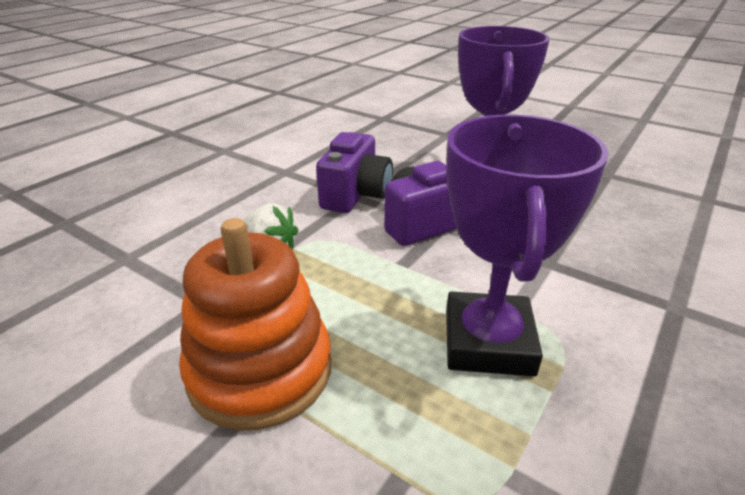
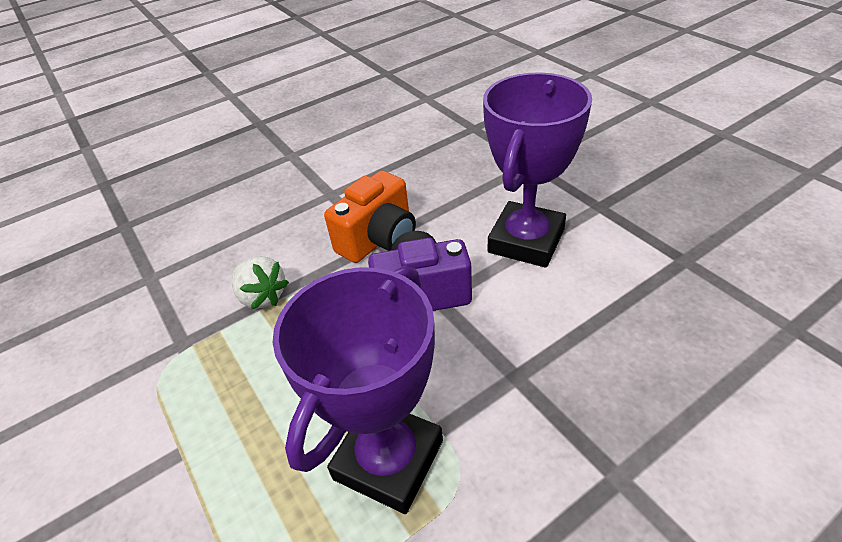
camera: 25 degrees right, 10 degrees up
orange stacking toy [179,218,331,431] -> none
purple camera [316,132,393,213] -> orange camera [324,171,416,263]

